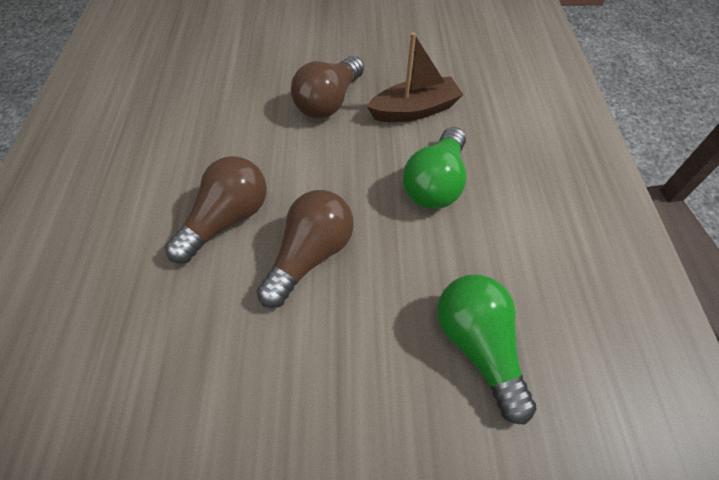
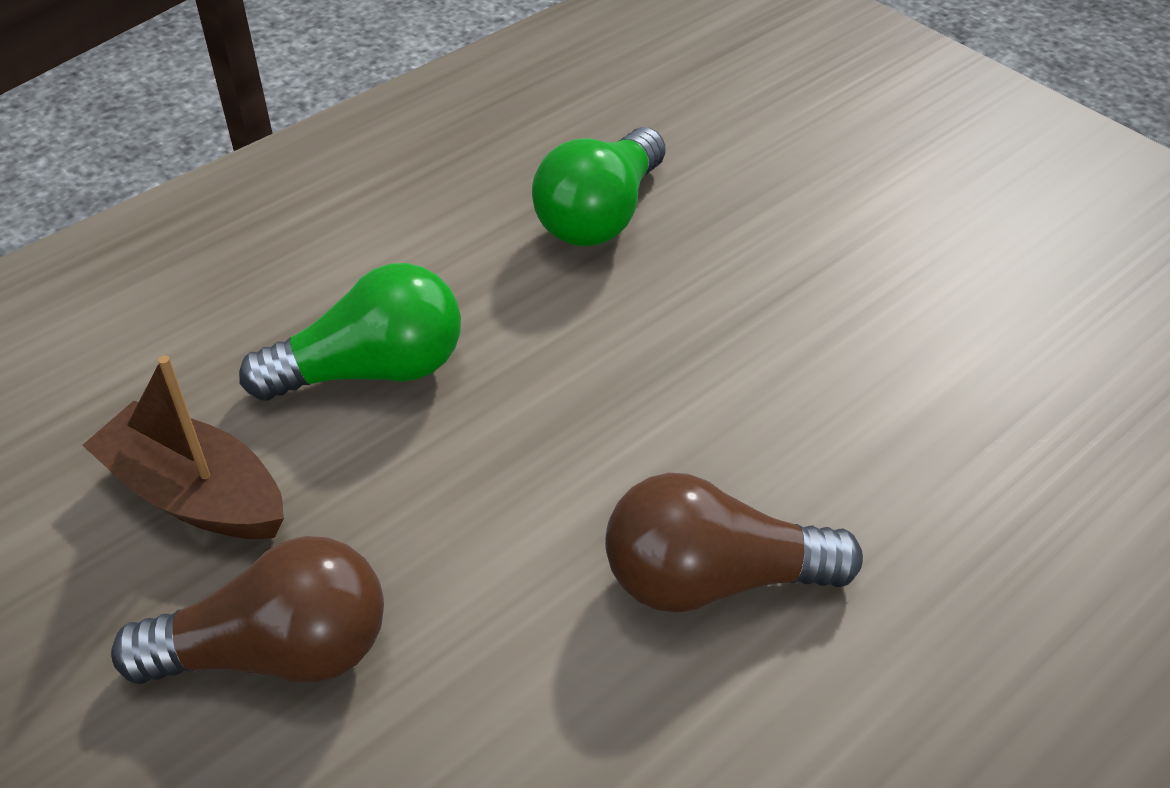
camera: 130 degrees left, 10 degrees down
brown light bulb [257,190,354,308] -> none

